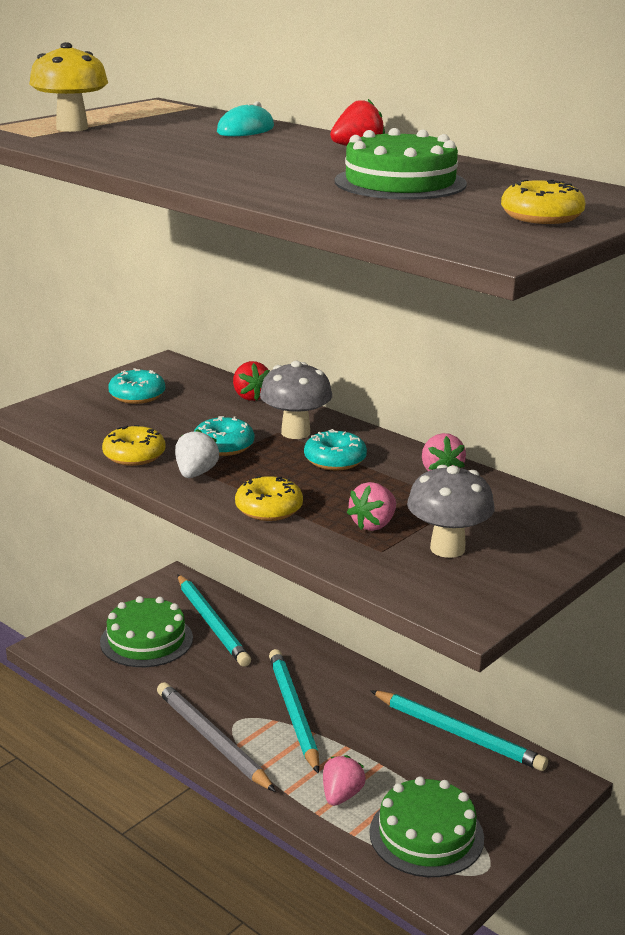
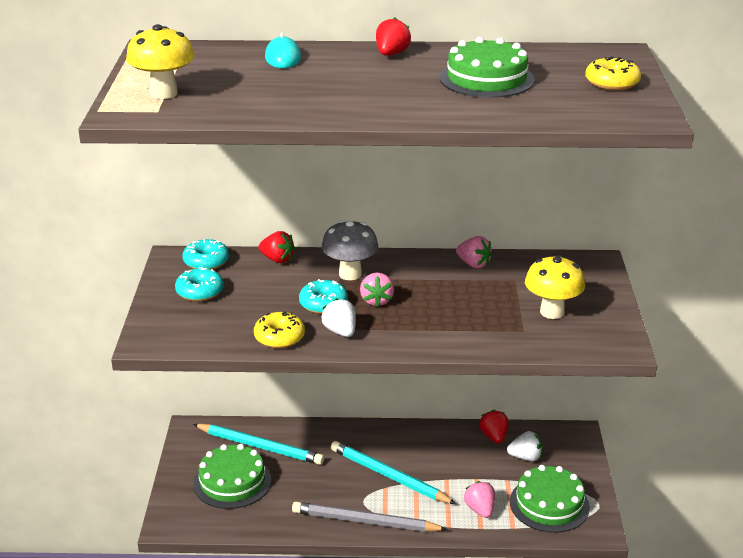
camera: 40 degrees left, 5 degrees up
yellow donut [235,476,303,521] -> none
turquoise donut [304,429,367,471] -> turquoise donut moved to [182,239,229,270]
pink strawberry [347,482,396,531] -> pink strawberry moved to [360,272,394,307]
turquoise pencil [370,690,548,771] -> red strawberry [479,410,508,443]
grey mushroom [407,465,495,558] -> yellow mushroom [525,255,585,319]
none -> white strawberry [507,431,542,461]

